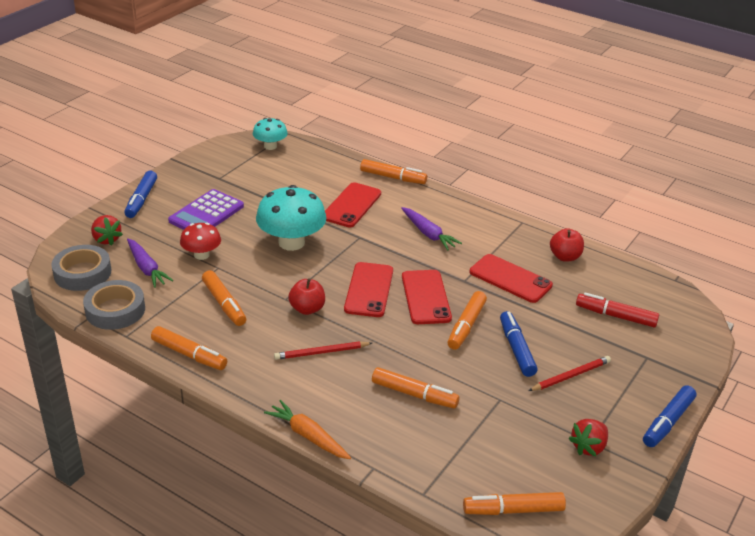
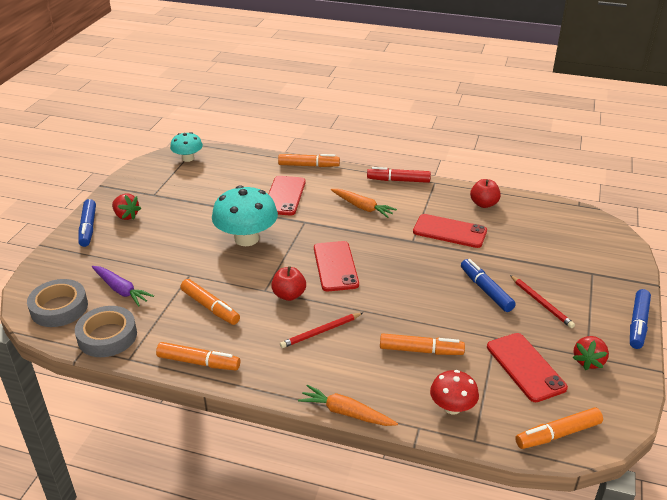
camera: 15 degrees left, 0 degrees up
red strawberry [91,215,123,246] -> red strawberry moved to [112,193,141,220]
purple calculator [168,189,244,230] -> none
red mushroom [180,223,221,260] -> red mushroom moved to [430,370,479,415]
purple carrot [401,207,462,250] -> orange carrot [331,189,397,218]
red phone [402,270,452,324] -> red phone moved to [487,333,568,402]
orange marker [447,291,487,350] -> none
red pencil [528,356,611,391] -> red pencil turned 105 degrees clockwise [510,275,575,328]
red marker [576,292,659,327] -> red marker moved to [367,167,431,183]

